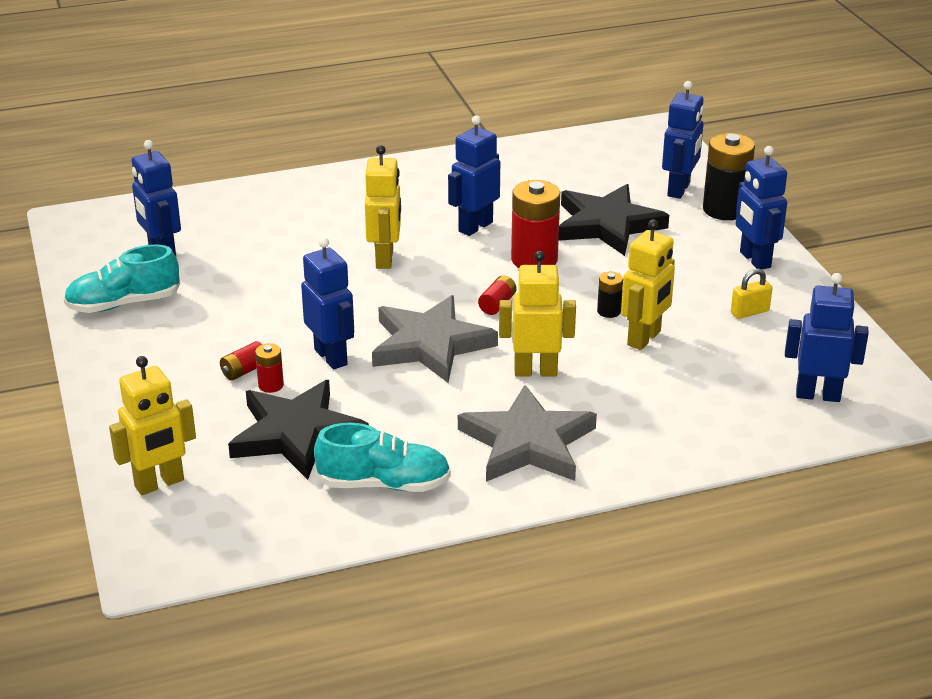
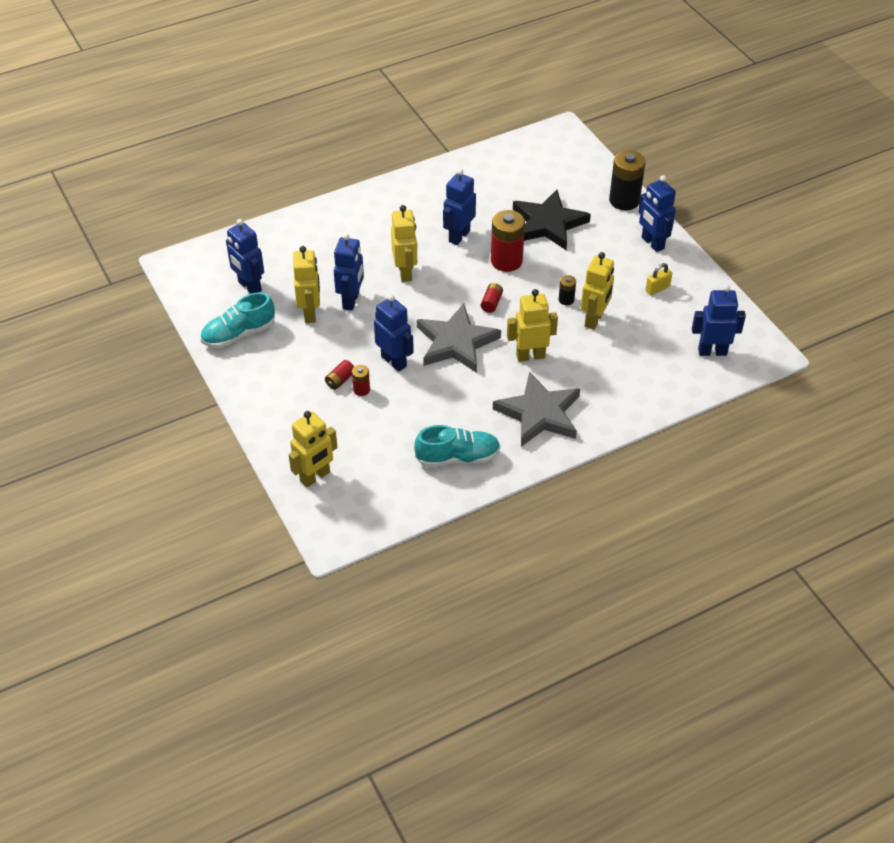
camera: 10 degrees left, 15 degrees up
black star [228,380,369,480] -> none
blue robot [662,81,704,199] -> blue robot moved to [334,233,364,311]
none -> yellow robot [293,246,320,323]

